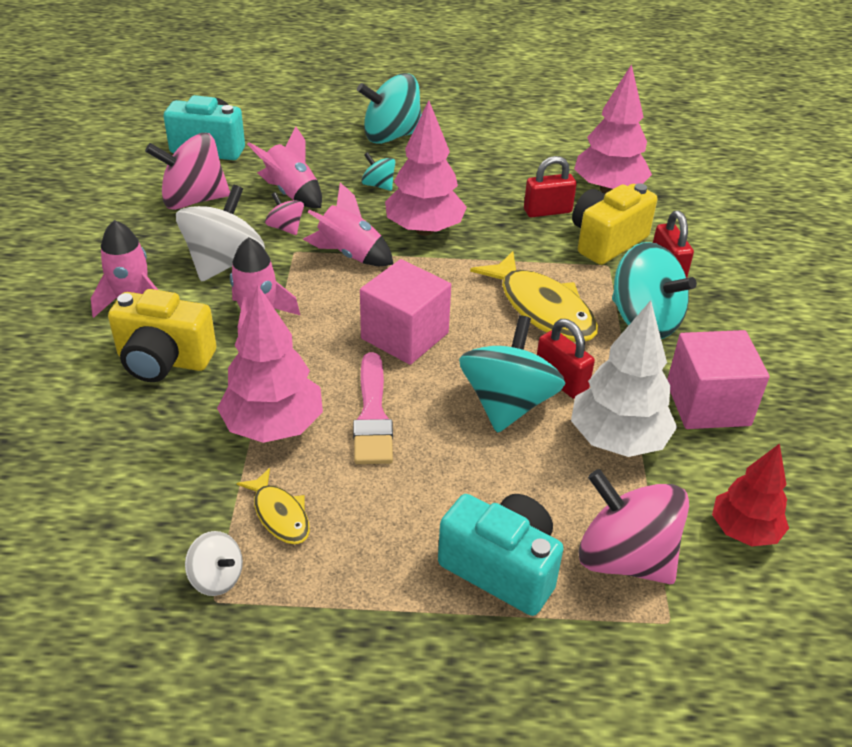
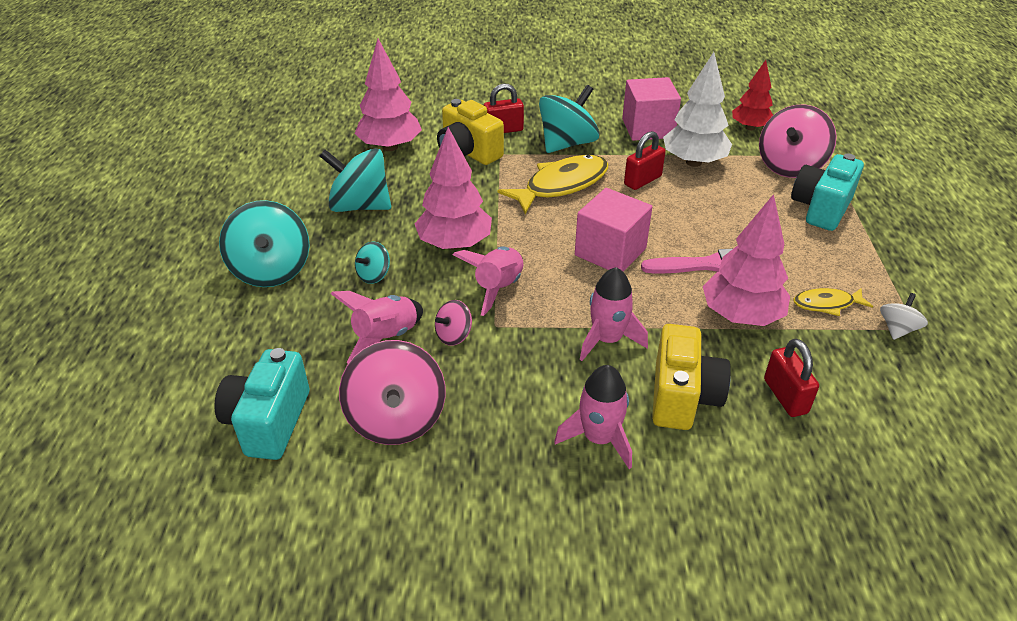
camera: 90 degrees left, 0 degrees up
white spinning top [176,185,265,282] -> none
yellow fish [236,468,310,544] -> yellow fish turned 150 degrees counterclockwise [793,288,873,316]
turquoise spinning top [459,315,566,433] -> turquoise spinning top moved to [320,148,391,212]
red padlock [524,156,577,217] -> red padlock moved to [764,339,819,417]

